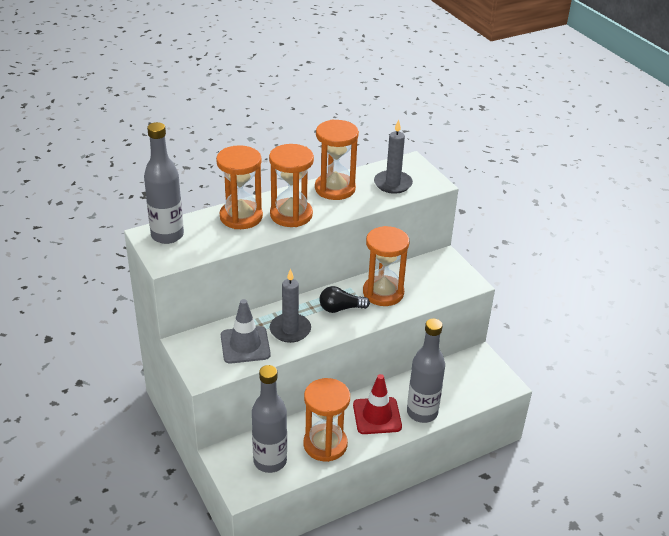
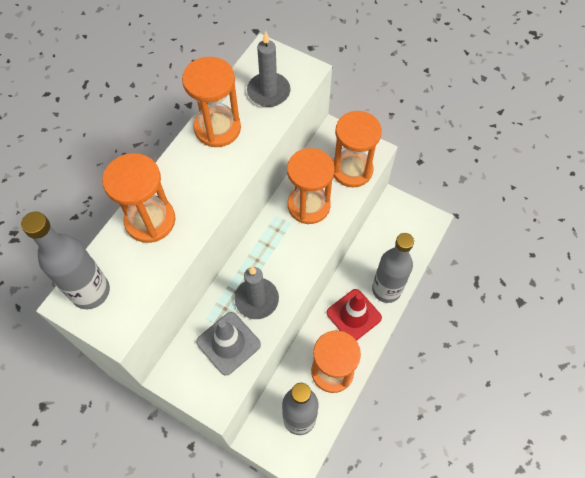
camera: 30 degrees left, 25 degrees up
orange hourglass [269,144,314,227] -> orange hourglass moved to [333,111,382,187]
black light bulb [319,286,370,313] -> none

